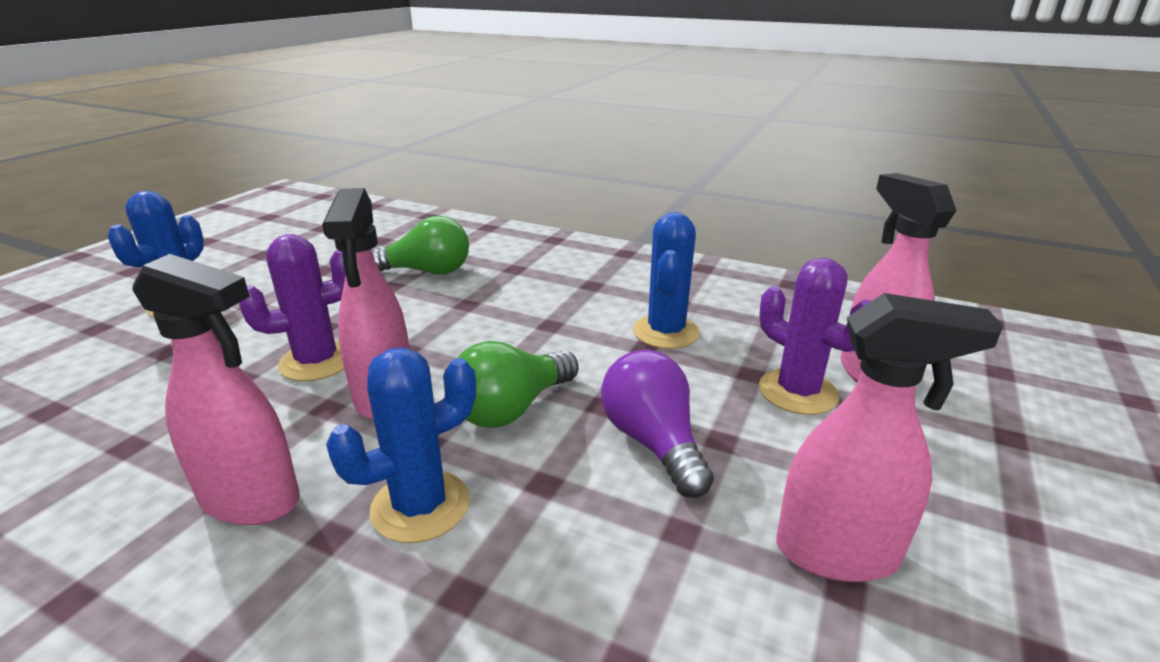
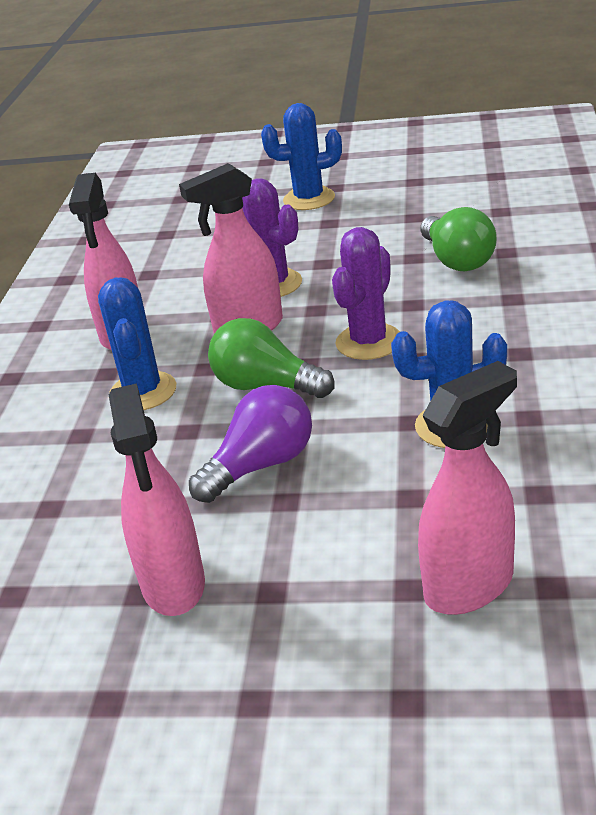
camera: 75 degrees right, 5 degrees up
blue cactus [326,348,476,543] -> blue cactus turned 45 degrees clockwise [98,278,176,410]
purple cactus [759,258,871,415] -> purple cactus moved to [332,227,400,360]

